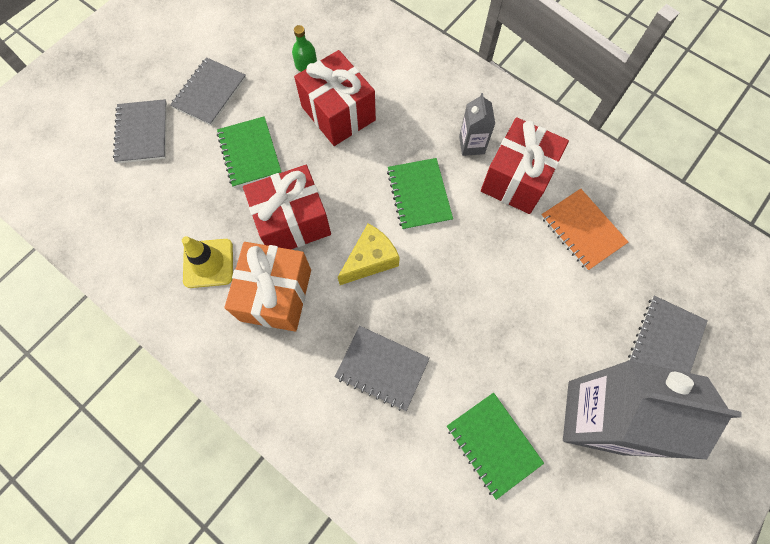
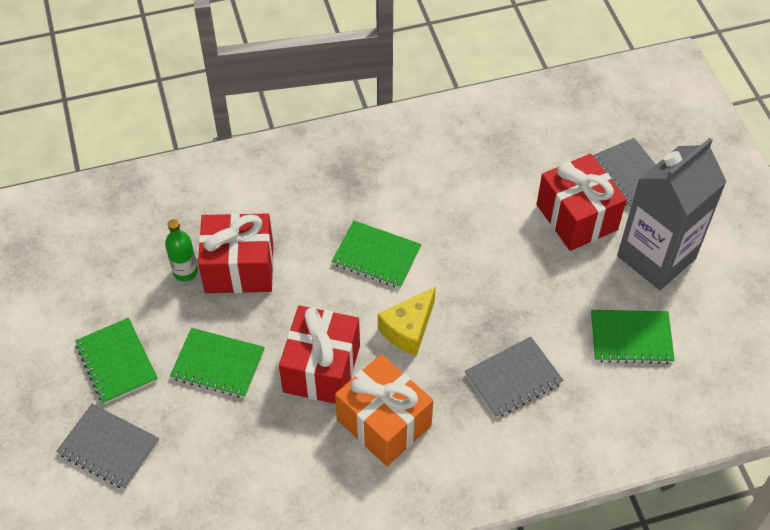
camera: 55 degrees left, 15 degrees down
grey notebook [170,57,246,126] -> green notebook [75,318,158,404]
yellow traffic cone [182,236,233,288] -> none
yellow cheese [338,223,400,285] -> yellow cheese turned 135 degrees counterclockwise [378,286,436,356]
grey carton [459,93,495,156] -> none
red gift [481,117,569,214] -> red gift moved to [537,154,626,251]
orange notebook [541,189,628,271] -> none

